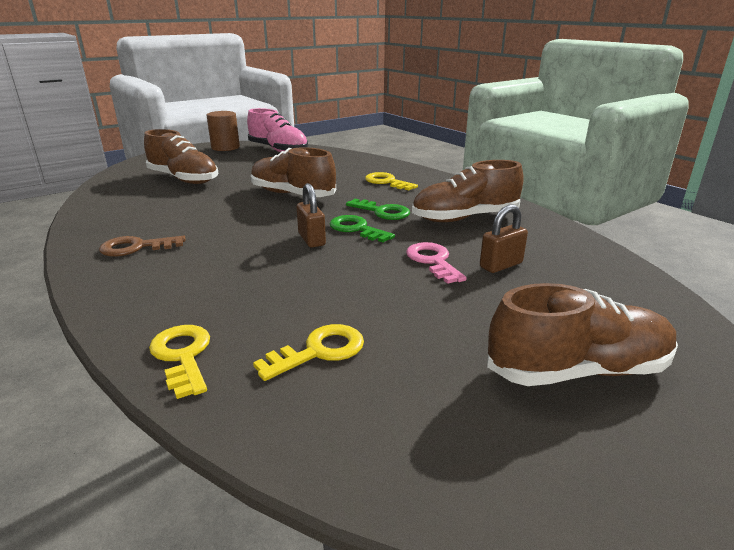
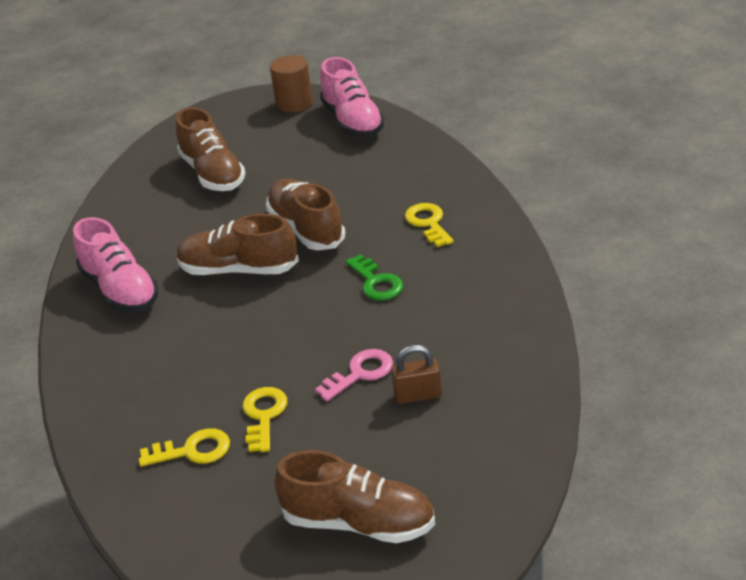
camera: 30 degrees right, 10 degrees up
brown key [99,236,185,257] -> pink shoe [73,217,159,313]
yellow key [149,325,210,399] -> yellow key moved to [243,387,287,452]
brown padlock [297,183,326,248] -> none
green key [329,215,395,242] -> none
pink key [406,242,467,284] -> pink key turned 45 degrees clockwise [315,349,393,401]
brown shoe [412,160,524,222] -> brown shoe moved to [176,214,299,275]

